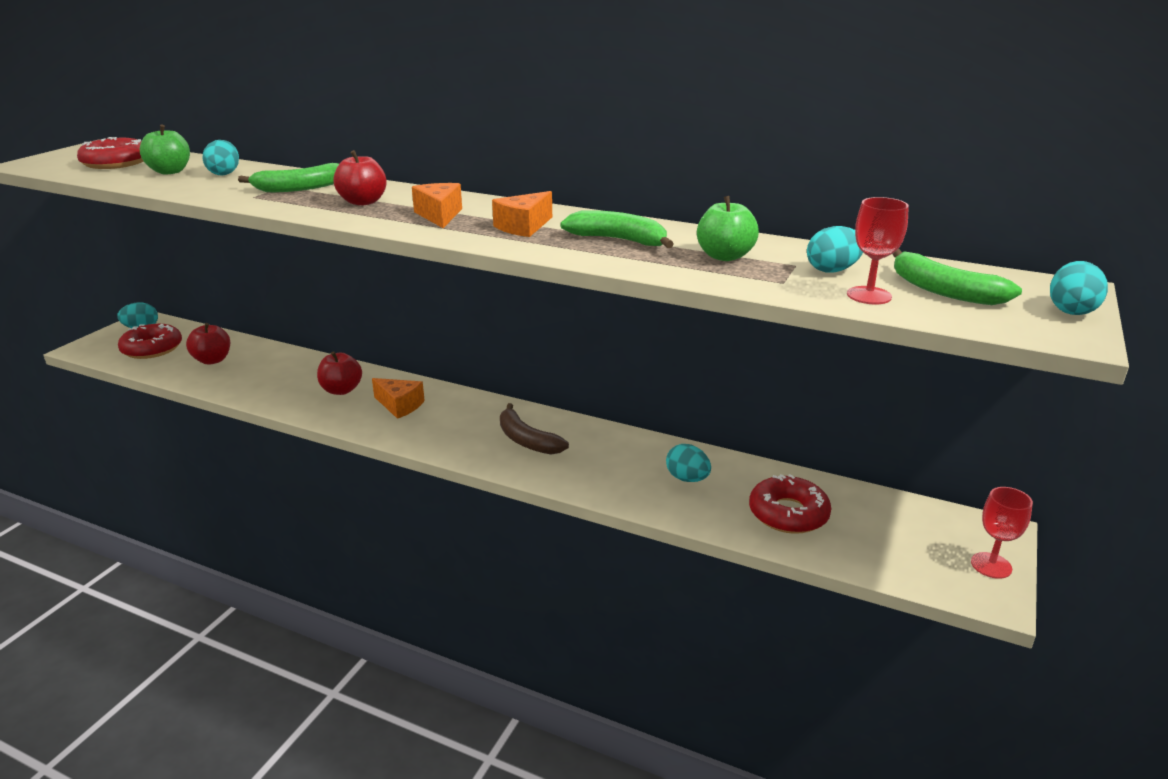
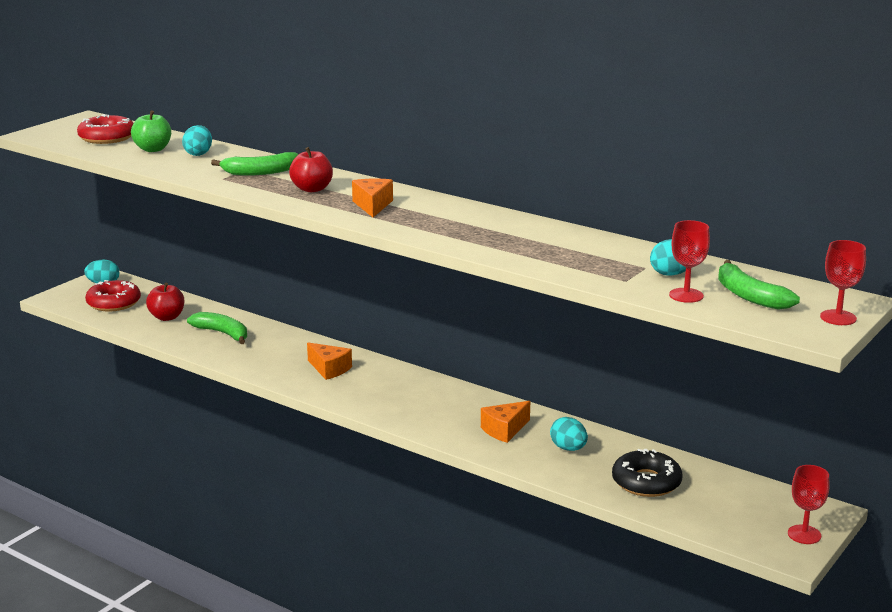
camera: 10 degrees right, 5 degrees down
red apple [317,351,362,395] -> none
orange cheese [492,191,552,237] -> orange cheese moved to [481,401,530,443]
brown banana [500,403,569,455] -> none
green banana [560,210,674,248] -> green banana moved to [187,312,247,344]
green apple [697,196,759,261] -> none
red donut [749,474,831,534] -> black donut [612,449,683,497]
turquoise egg [1050,261,1108,315] -> red goblet [820,240,866,325]

